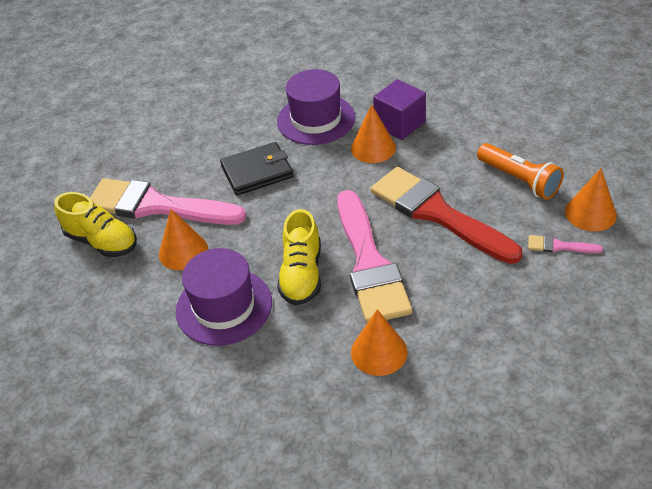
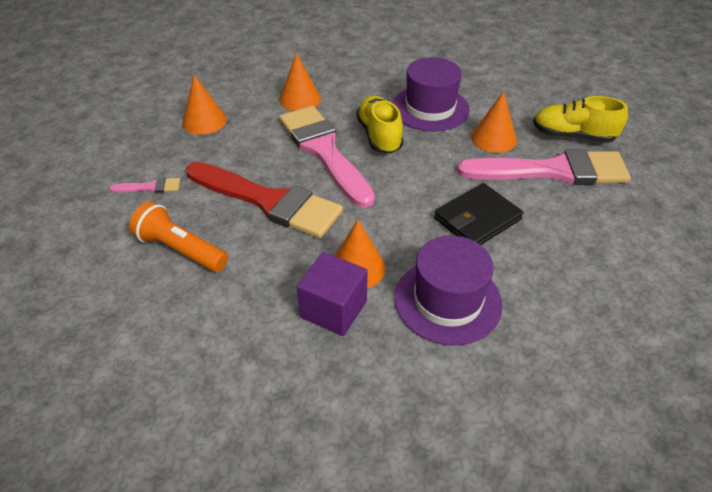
camera: 160 degrees right, 0 degrees up
orange cone [565,168,617,231] -> orange cone moved to [182,74,227,135]

